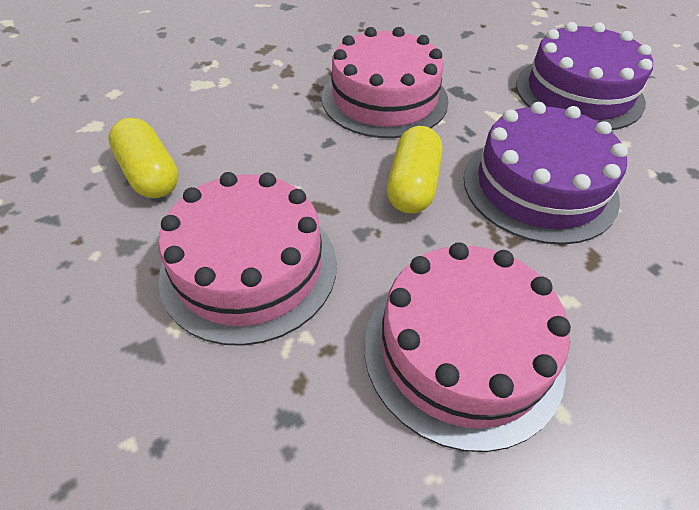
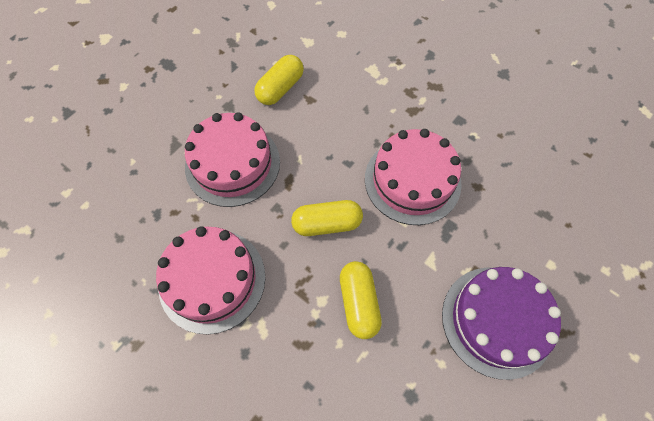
camera: 70 degrees right, 15 degrees up
purple cake [464,102,628,245] -> yellow capsule [340,261,382,339]

